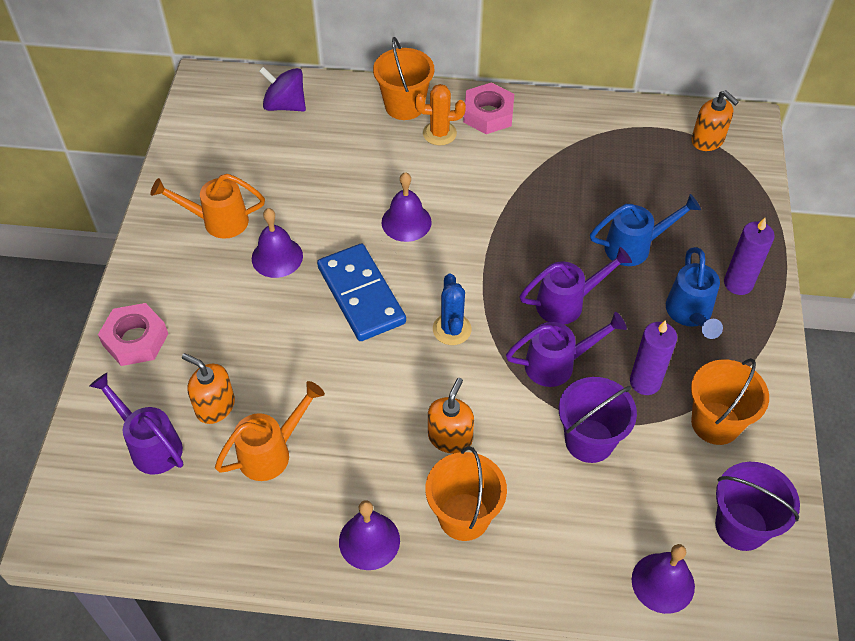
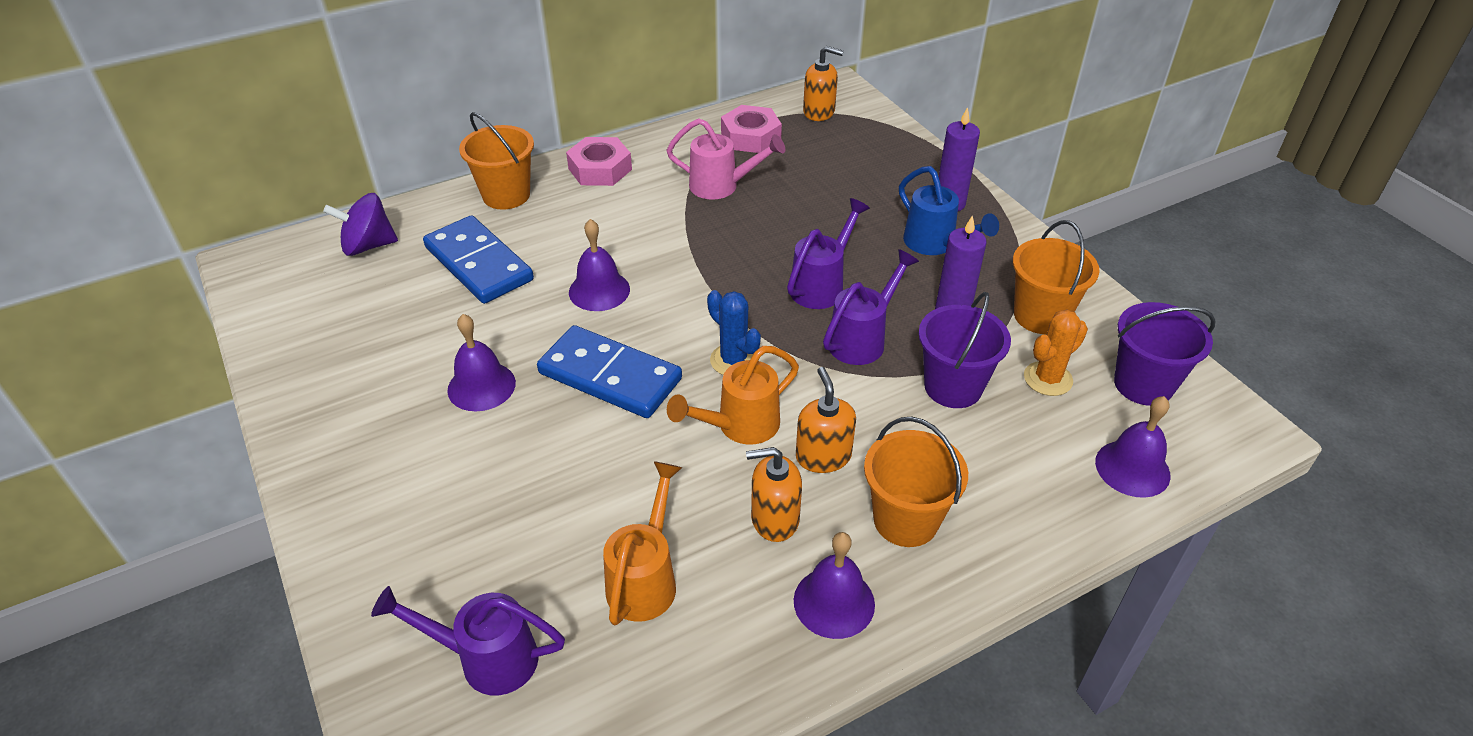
camera: 35 degrees left, 10 degrees down
pink nut [98,303,168,366] -> pink nut moved to [721,105,782,153]
orange watering can [150,174,265,239] -> orange watering can moved to [667,346,799,445]
orange soap dispenser [182,353,235,424] -> orange soap dispenser moved to [746,447,802,542]
orange cactus [415,84,466,146] -> orange cactus moved to [1024,310,1088,396]
blue watering can [590,194,701,266] -> none
none -> blue domino [423,215,534,304]
none -> pink watering can [666,118,786,200]

